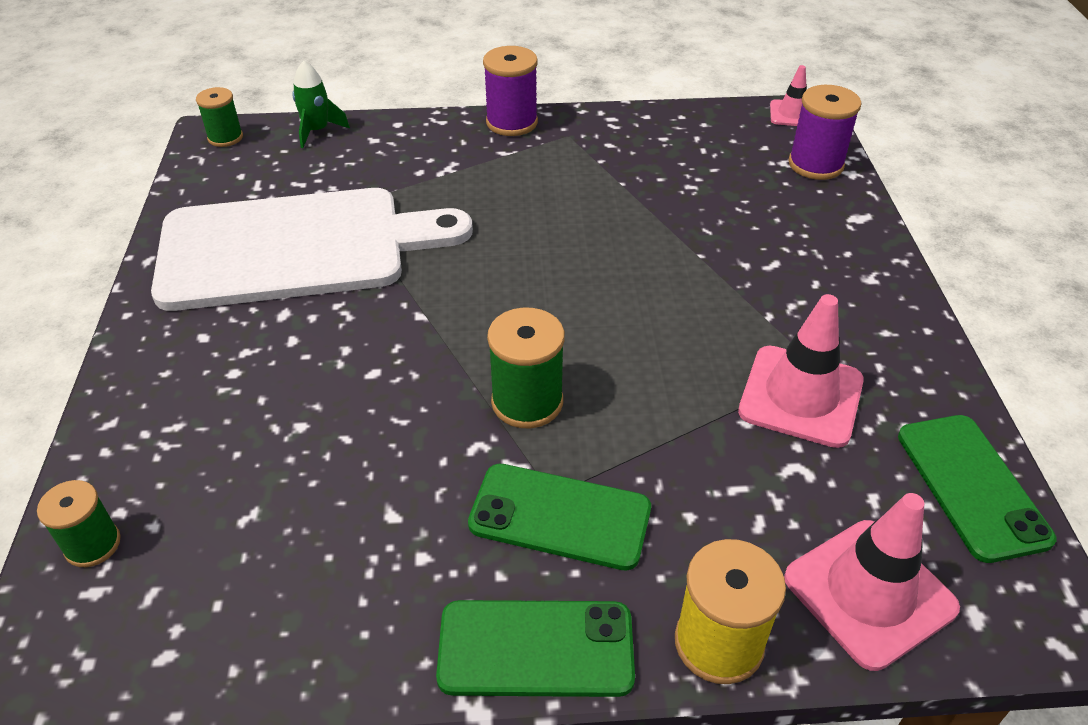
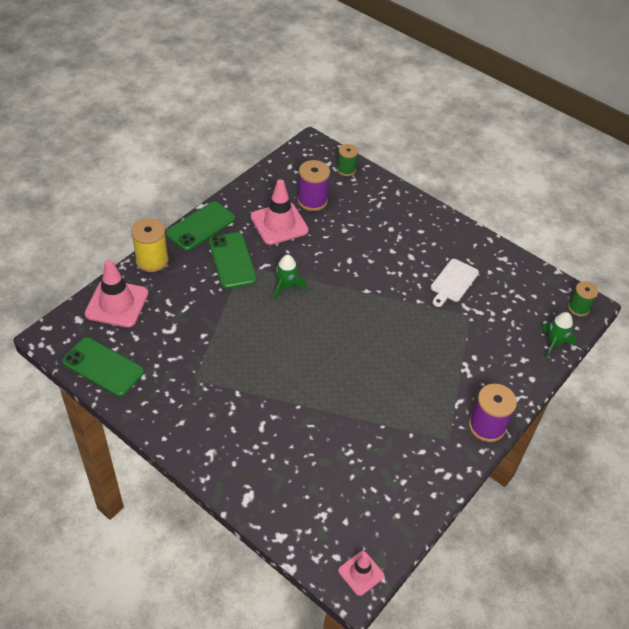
camera: 130 degrees right, 5 degrees up
white cutting board [151,188,473,311] -> white cutting board [431,259,479,307], size x0.40
green phone [468,464,651,570] -> green phone turned 75 degrees counterclockwise [209,232,257,289]
green spool [487,308,565,428] -> green rocket [274,255,307,300]
pink traffic cone [738,294,864,448] -> pink traffic cone moved to [251,179,309,245]
purple spool [788,85,861,180] -> purple spool moved to [297,160,330,211]

